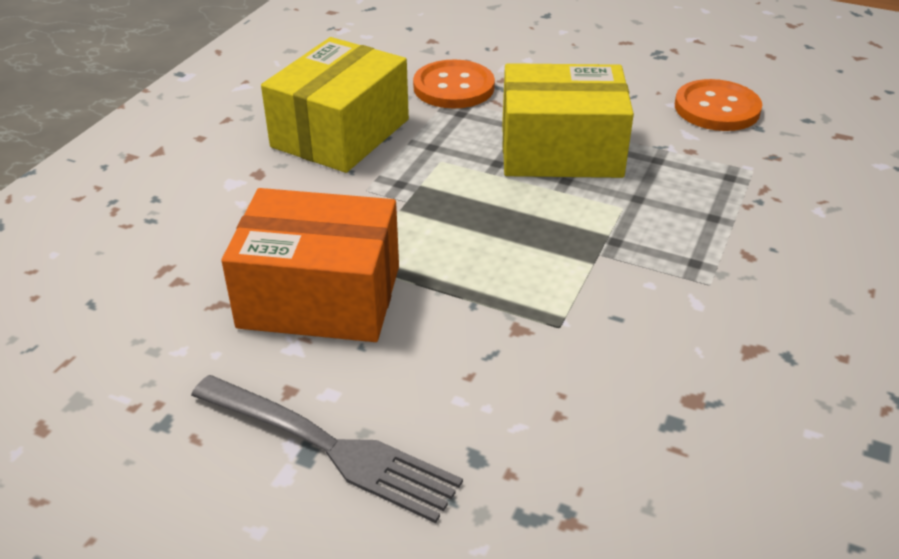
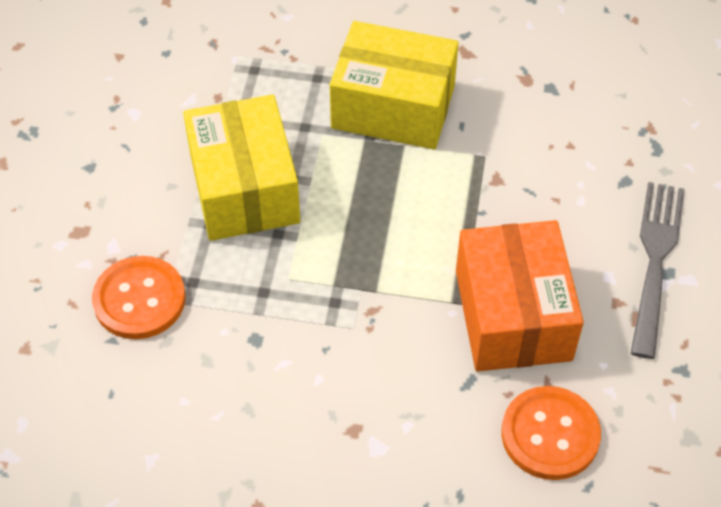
camera: 105 degrees left, 15 degrees up
yellow box [261,37,409,173] -> yellow box moved to [330,21,459,149]
orange button [675,79,762,131] -> orange button moved to [501,386,601,480]

